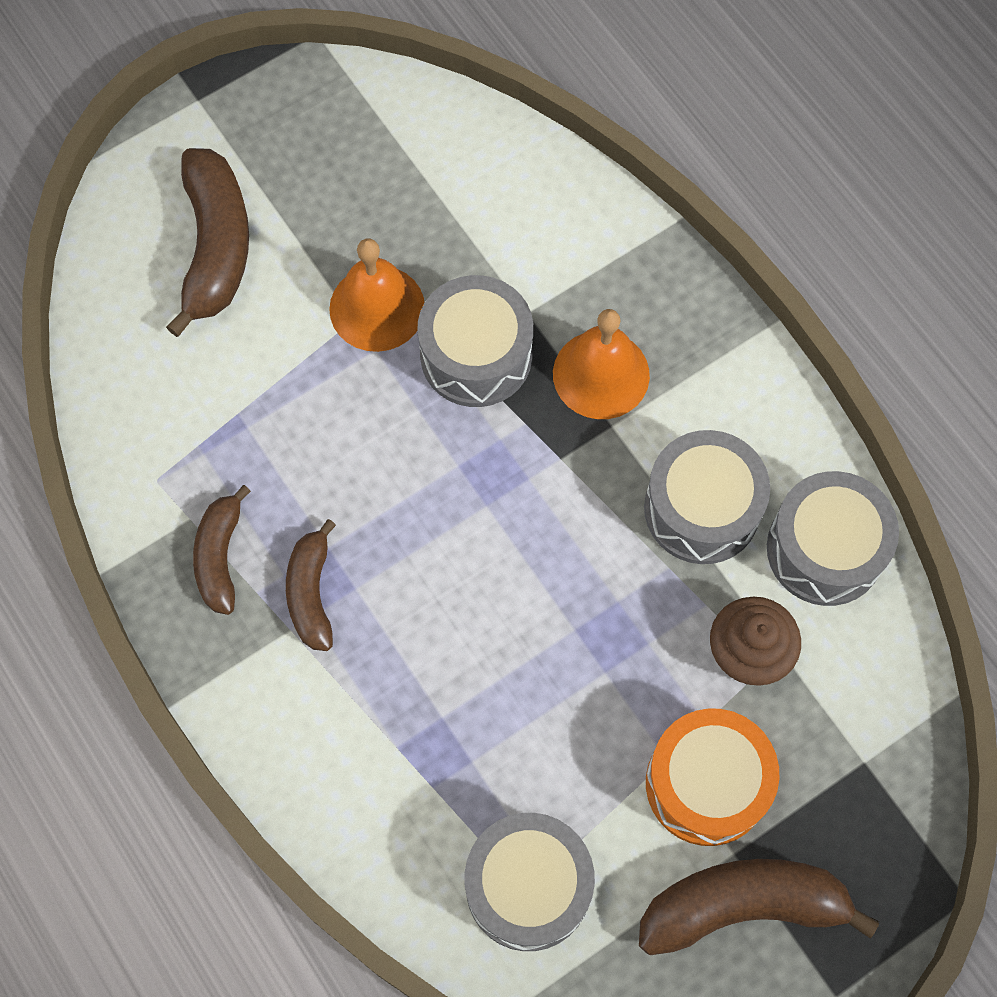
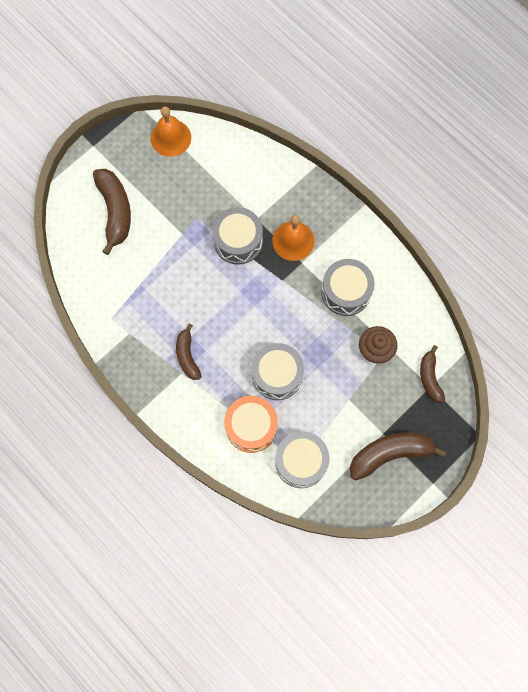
camera: 10 degrees left, 5 degrees up
brown banana [193,485,251,615] -> brown banana moved to [420,345,445,403]
orange bell [329,239,425,352] -> orange bell moved to [151,106,191,157]
orange drum [646,708,779,846] -> orange drum moved to [224,396,278,453]
grey drum [767,471,899,606] -> grey drum moved to [252,343,304,400]

